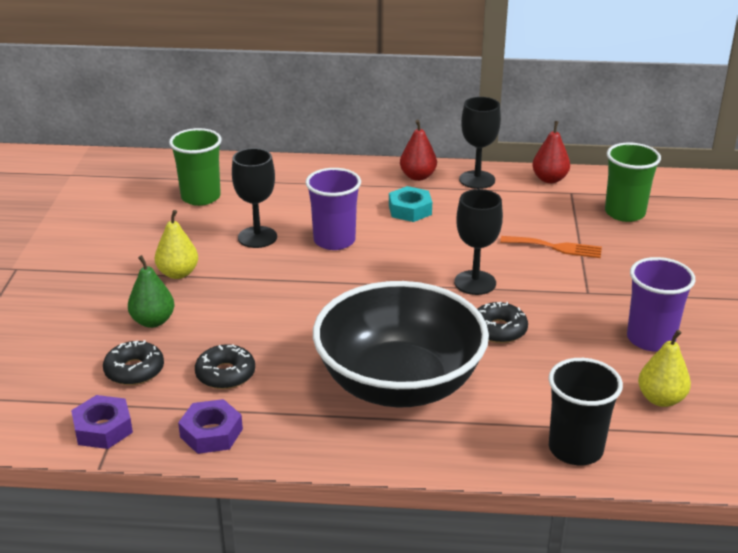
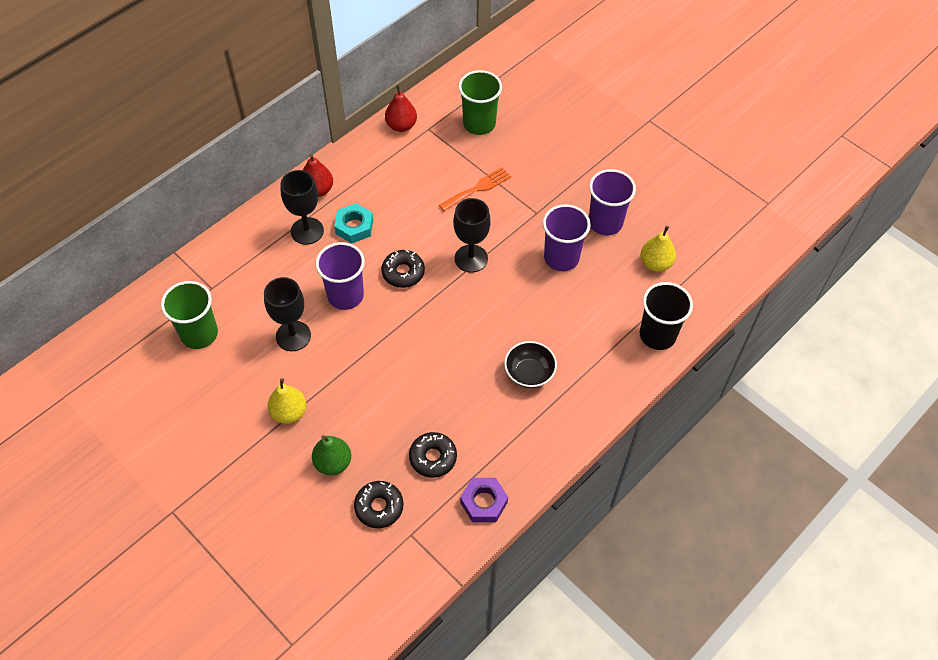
camera: 50 degrees left, 25 degrees up
purple nut [71,395,133,449] -> none
black bowl [313,281,489,408] -> black bowl [504,341,557,388], size x0.41
black goblet [459,97,501,189] -> black goblet moved to [281,170,324,245]
black donut [477,302,528,343] -> black donut moved to [381,250,425,288]
none -> purple cup [543,204,591,271]

